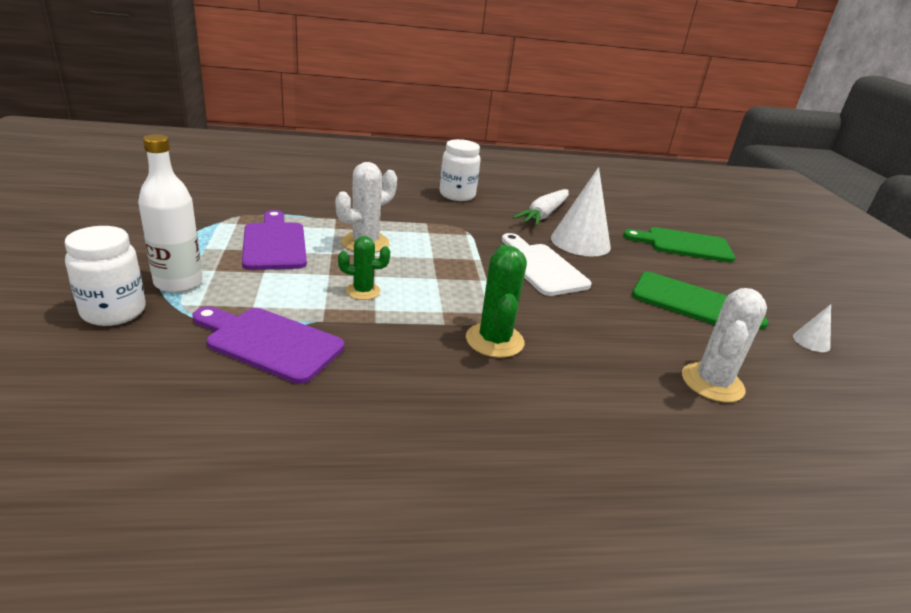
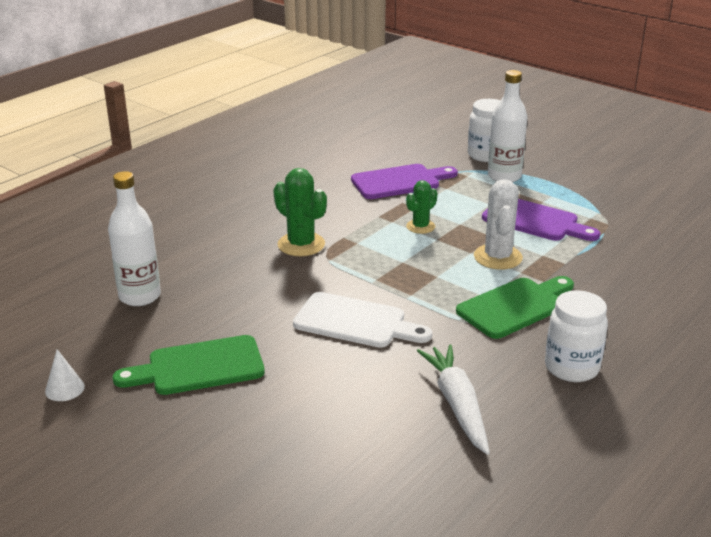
camera: 140 degrees right, 0 degrees up
white cone [551,167,611,256] -> none
green cutting board [623,227,735,263] -> green cutting board moved to [456,276,574,339]
white cactus [682,288,767,402] -> white bottle [108,171,161,306]

